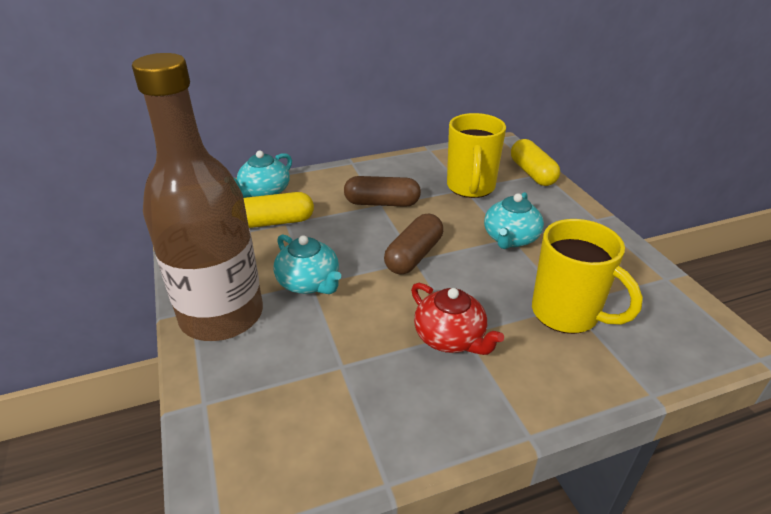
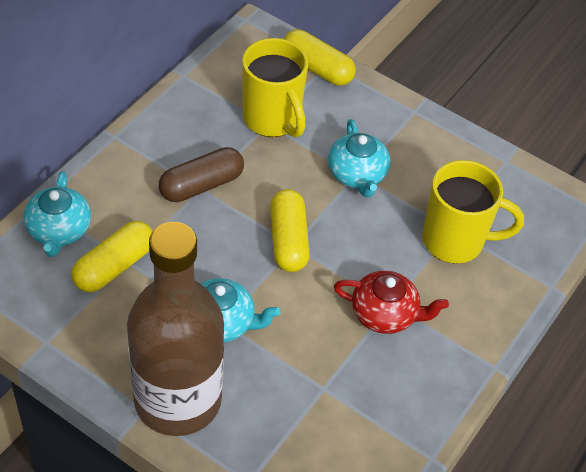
camera: 40 degrees left, 15 degrees up
brown capsule [384,214,443,274] -> yellow capsule [270,189,310,272]

